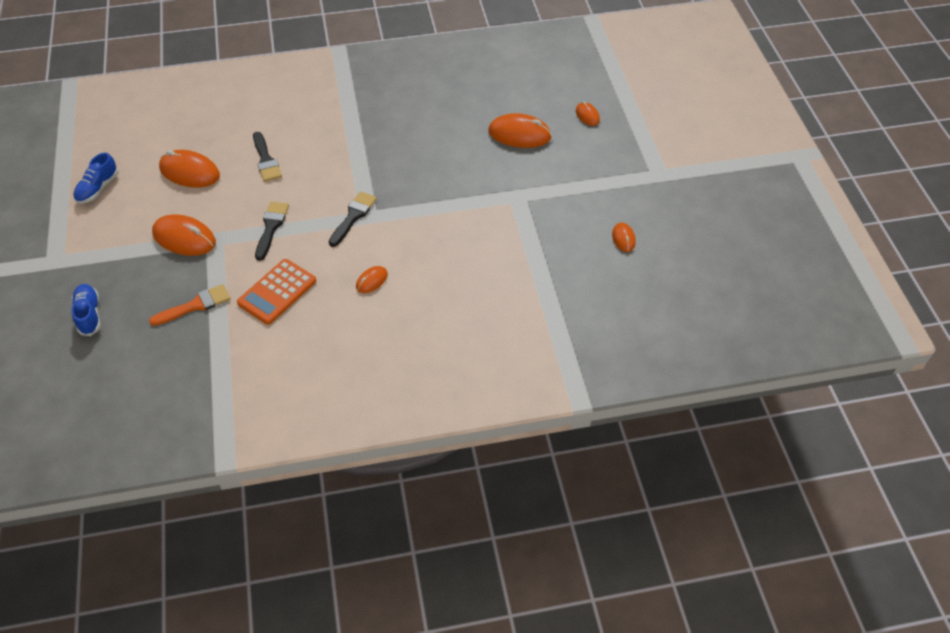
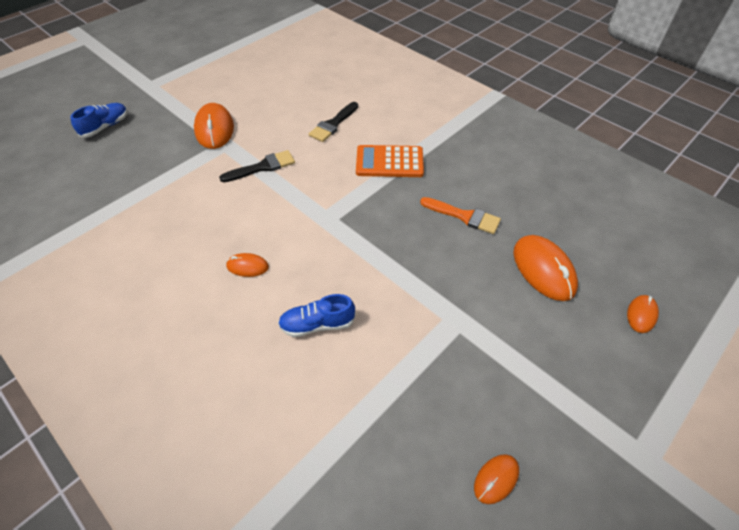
camera: 55 degrees right, 0 degrees up
blue shoe [73,153,118,204] -> blue shoe moved to [278,294,356,337]
orange brush [149,284,231,326] -> orange brush moved to [420,197,501,234]
orange mouse [159,150,220,188] -> none
orange calculator [237,259,316,325] -> orange calculator moved to [356,145,424,177]
black brush [329,191,377,247] -> none

